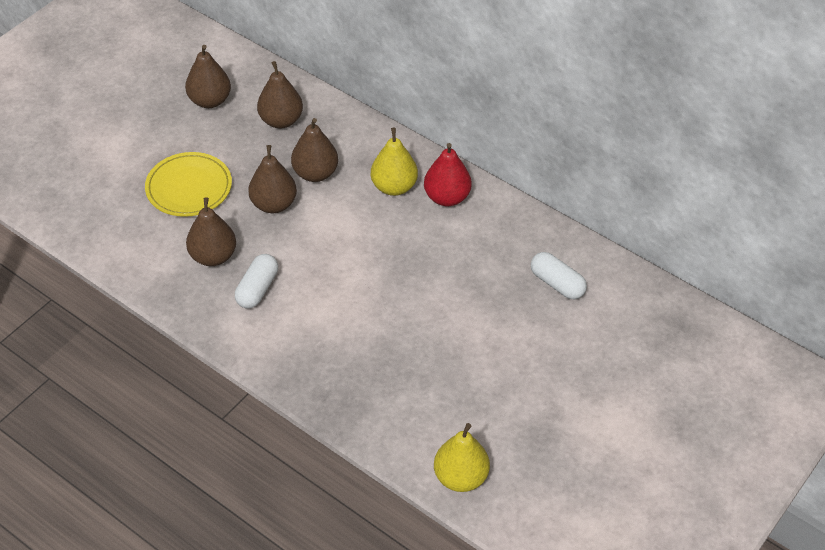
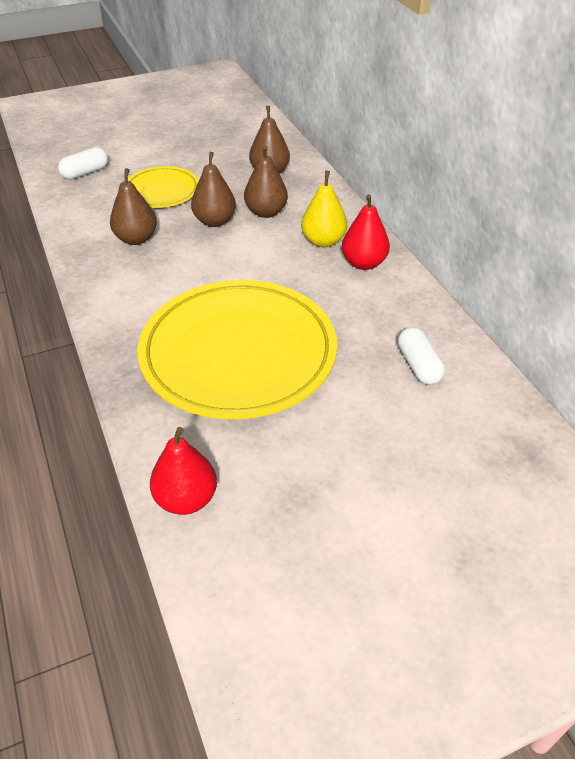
camera: 30 degrees right, 5 degrees down
brown pear [185,45,231,108] -> none
white capsule [235,254,278,308] -> white capsule moved to [58,147,108,179]
yellow pear [434,423,490,492] -> red pear [150,427,217,515]
none -> yellow plate [138,280,337,419]

